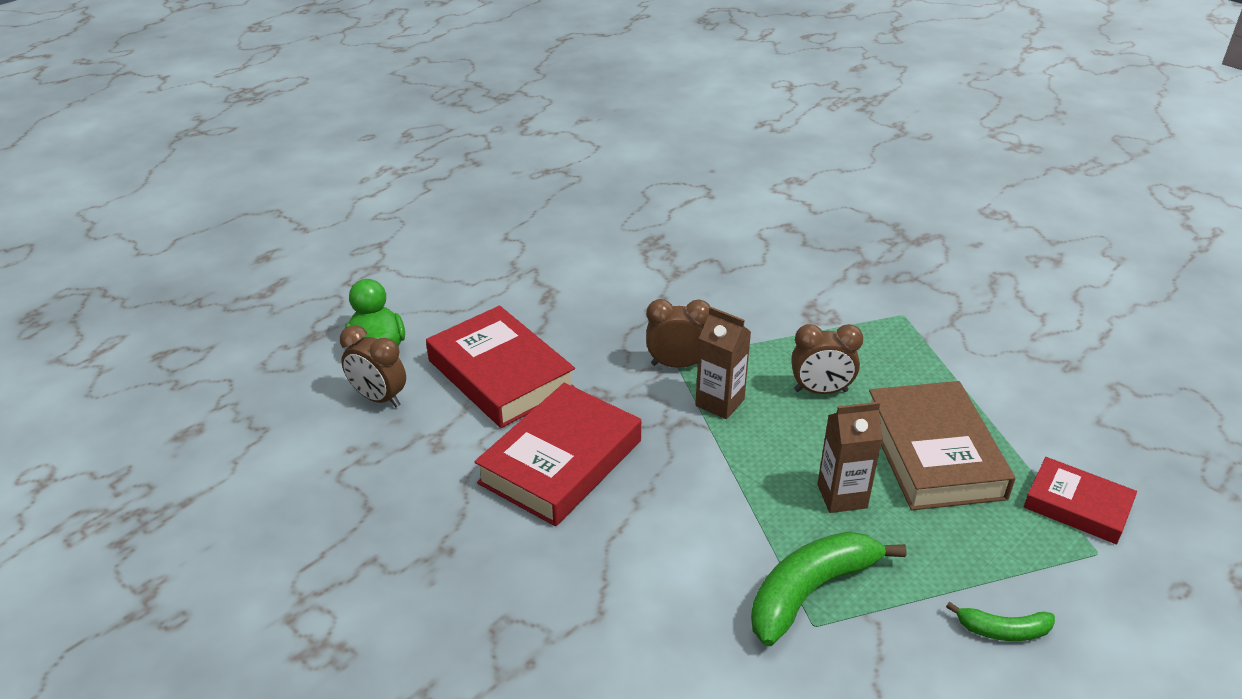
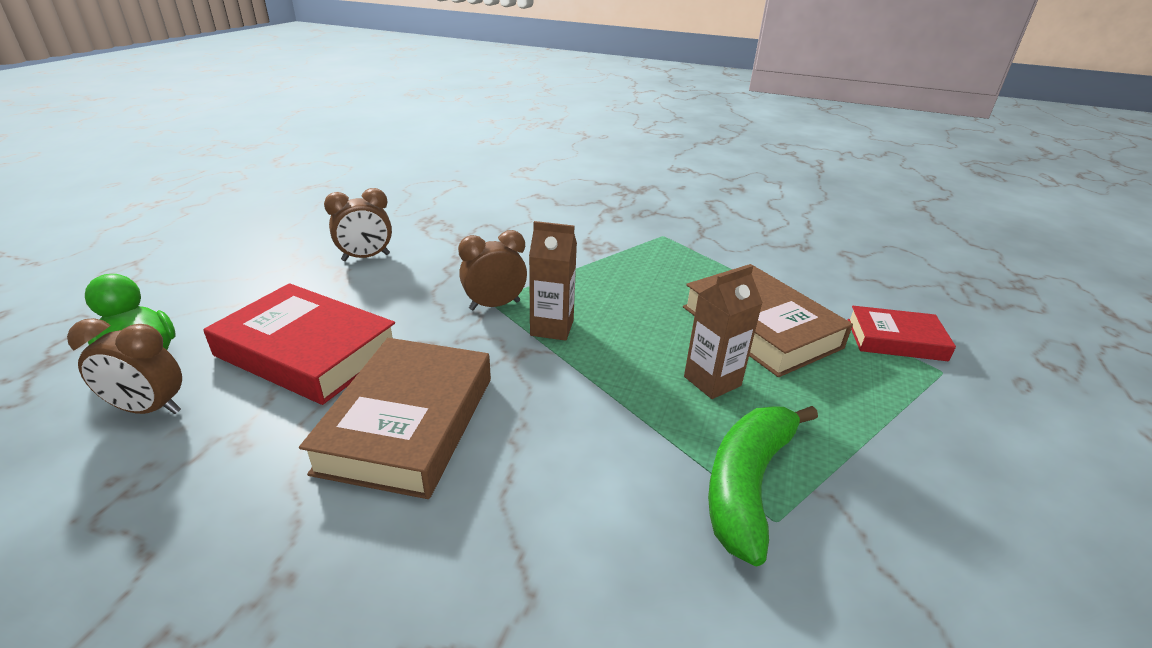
camera: 25 degrees left, 5 degrees down
red book [475,383,641,526] -> brown book [299,338,491,499]
brown clock [791,324,863,394] -> brown clock moved to [324,188,392,261]
green banana [946,602,1055,641] -> none

